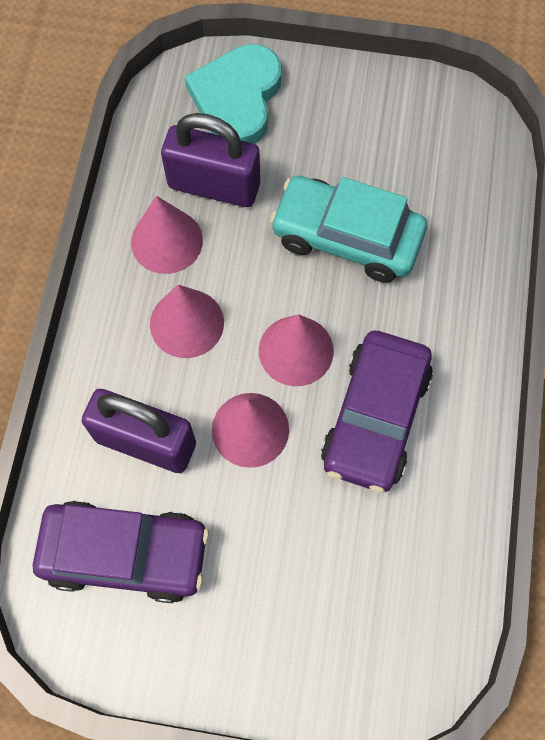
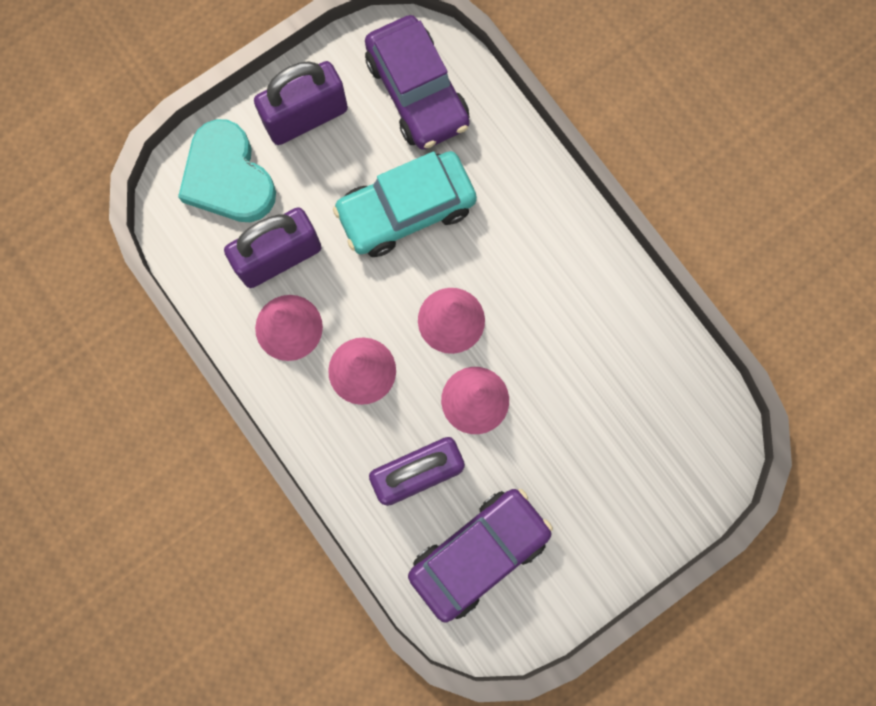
camera: 45 degrees left, 10 degrees up
purple car [321,331,433,493] -> purple car moved to [365,15,470,150]
none -> purple padlock [254,61,348,145]

